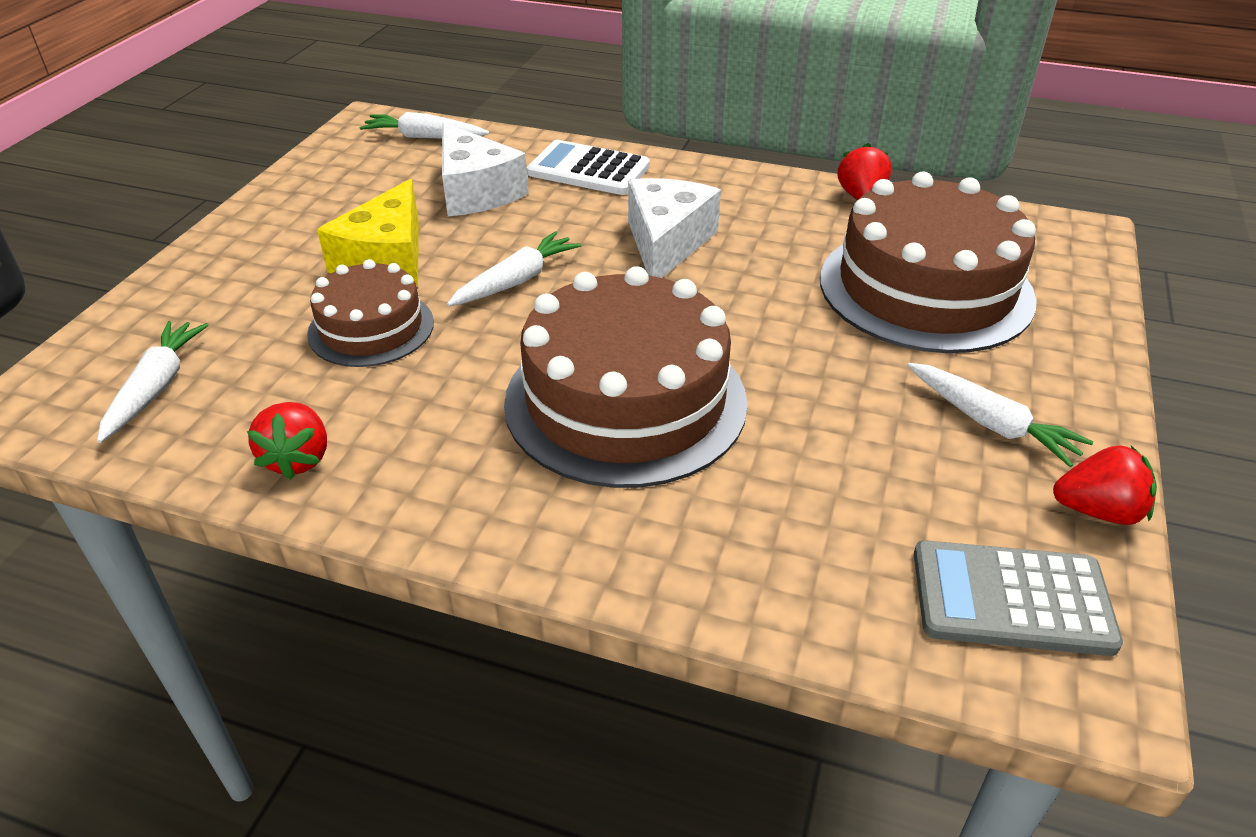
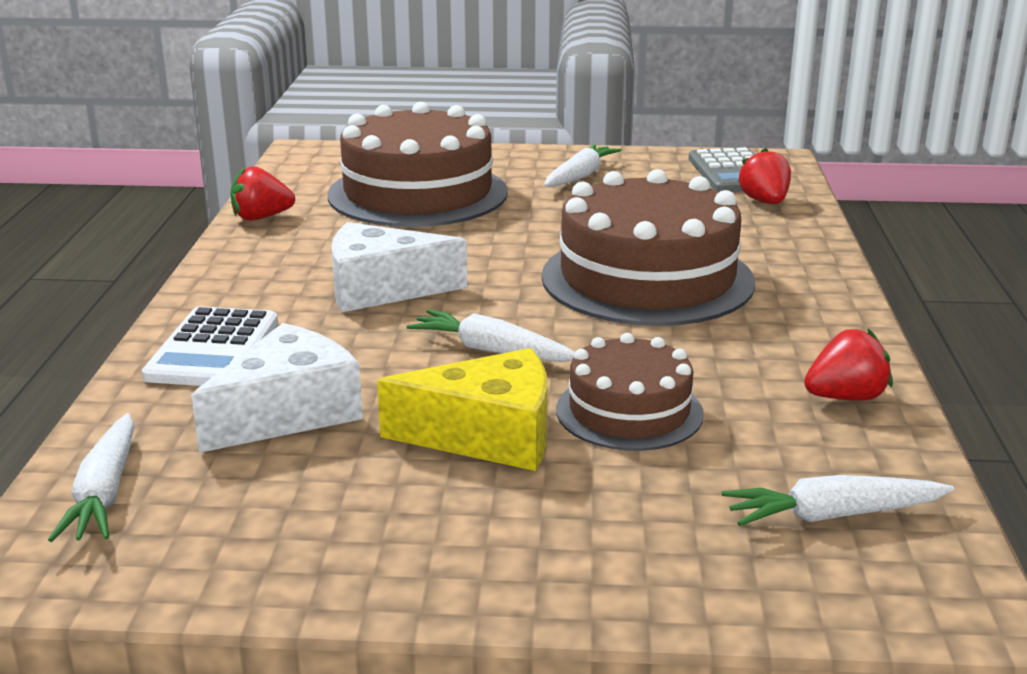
camera: 105 degrees left, 15 degrees down
red strawberry [1053,445,1157,525] -> red strawberry moved to [738,148,791,204]

